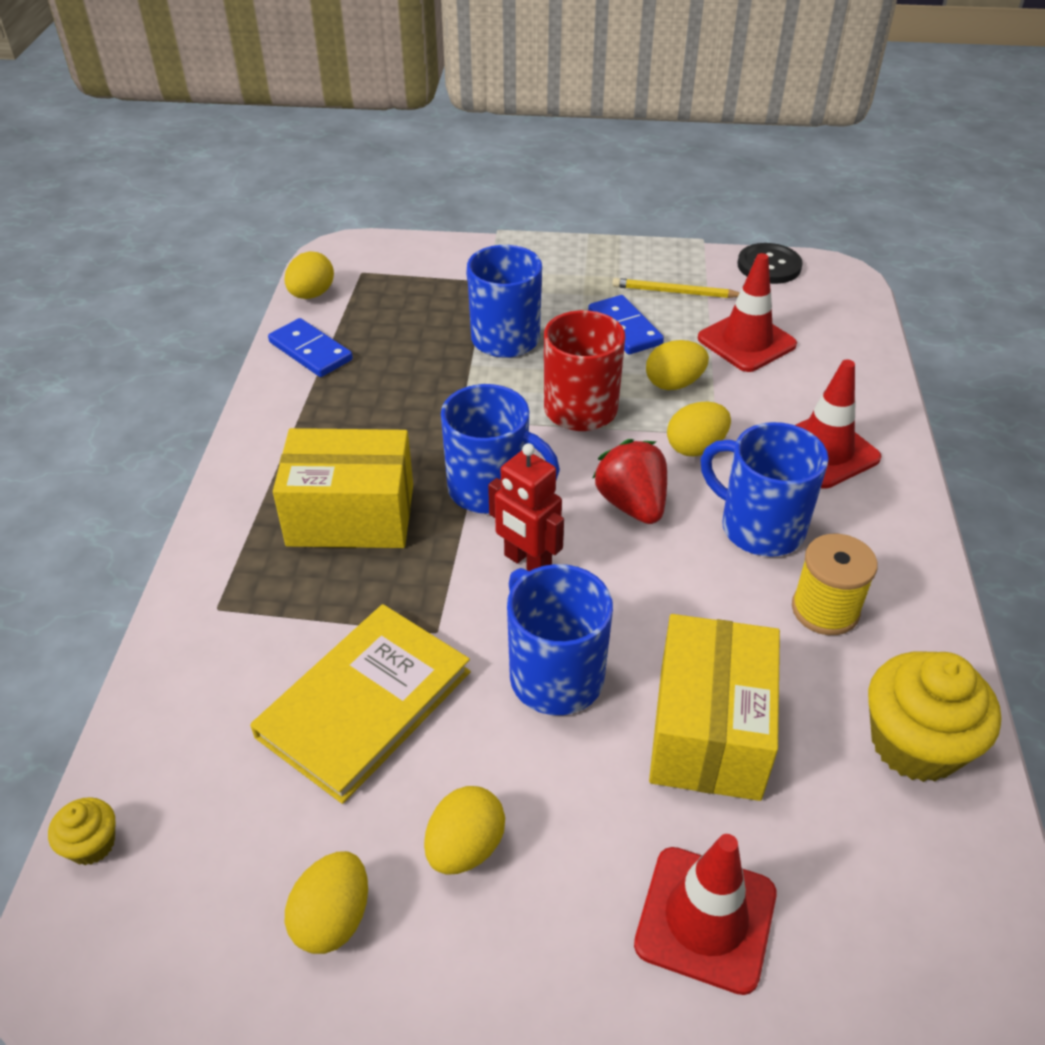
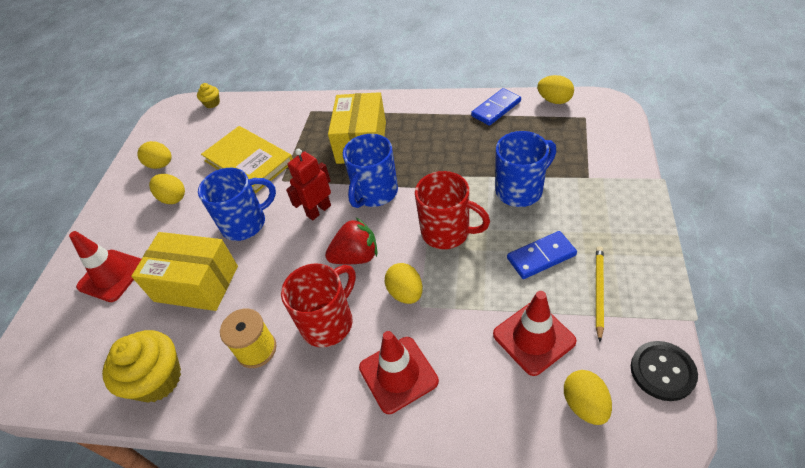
camera: 100 degrees right, 5 degrees up
yellow egg [646,340,709,390] -> yellow egg moved to [564,370,612,425]
blue mug [701,422,829,557] -> red mug [281,264,356,347]

